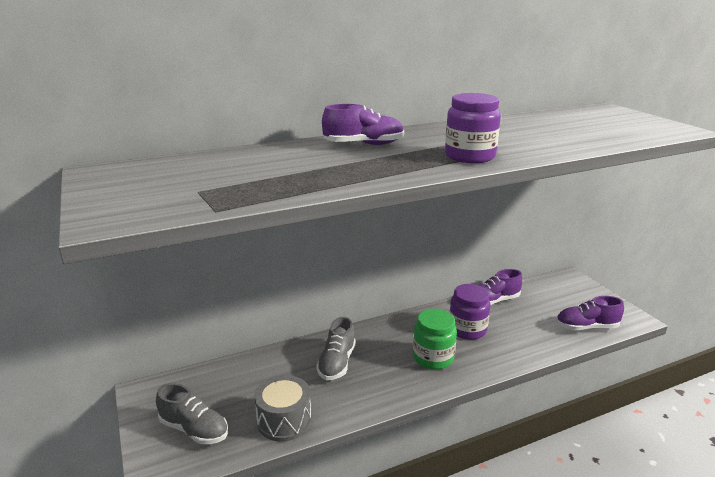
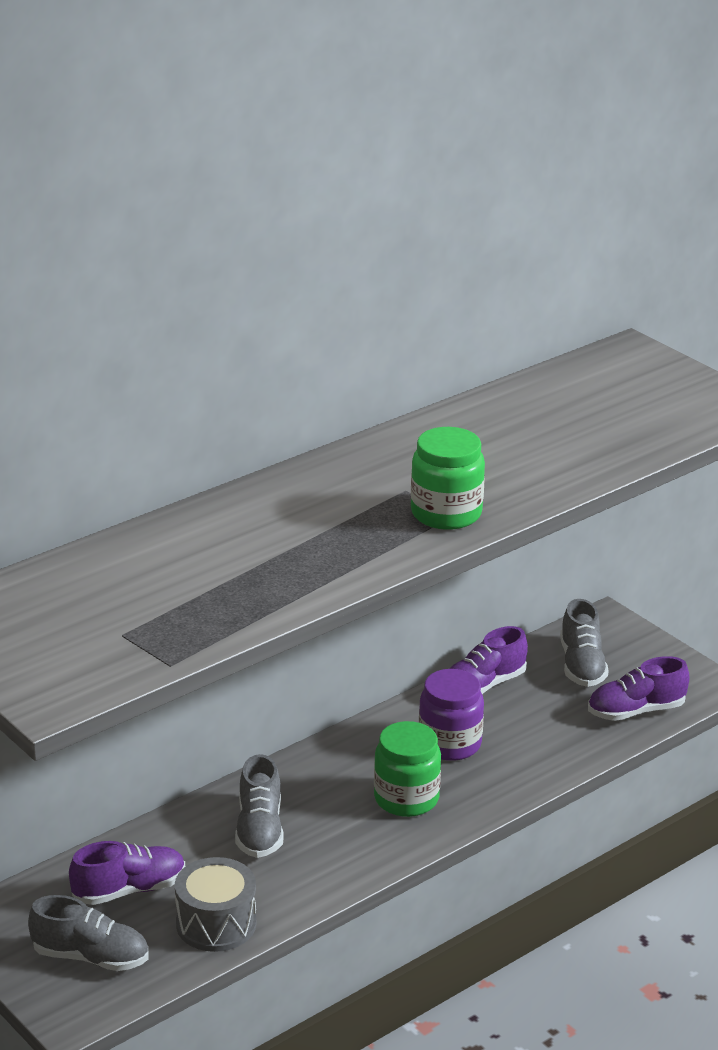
camera: 15 degrees left, 5 degrees up
purple shoe [322,104,404,145] -> purple shoe moved to [69,841,185,905]
purple jar [445,93,501,163] -> green jar [411,427,485,530]
none -> grey shoe [560,599,608,687]

